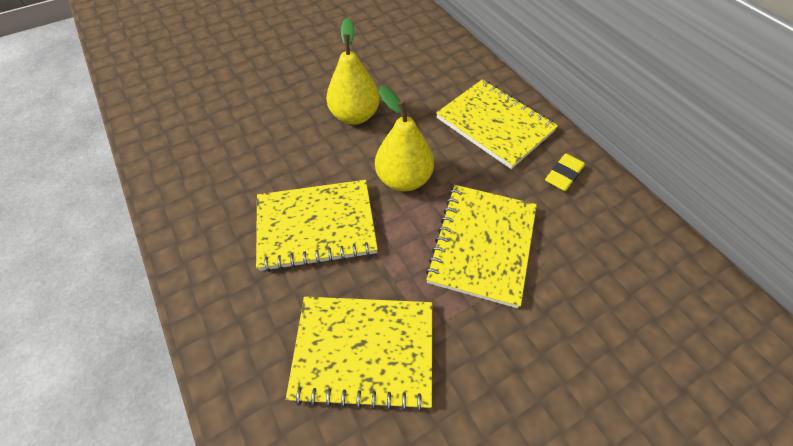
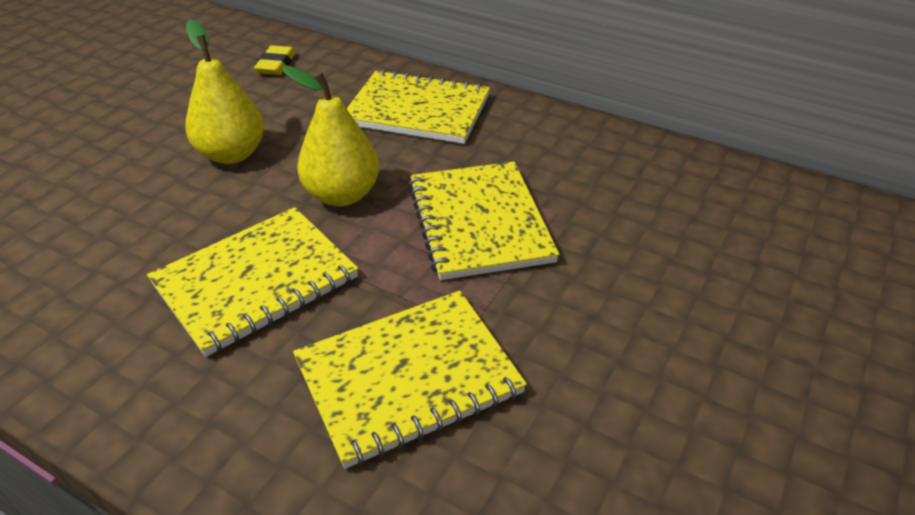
camera: 30 degrees left, 15 degrees down
yellow eraser [545,154,585,191] -> yellow eraser moved to [254,45,296,75]

